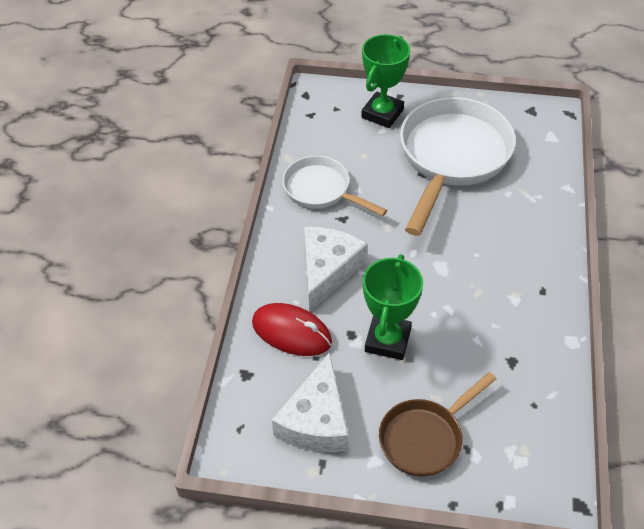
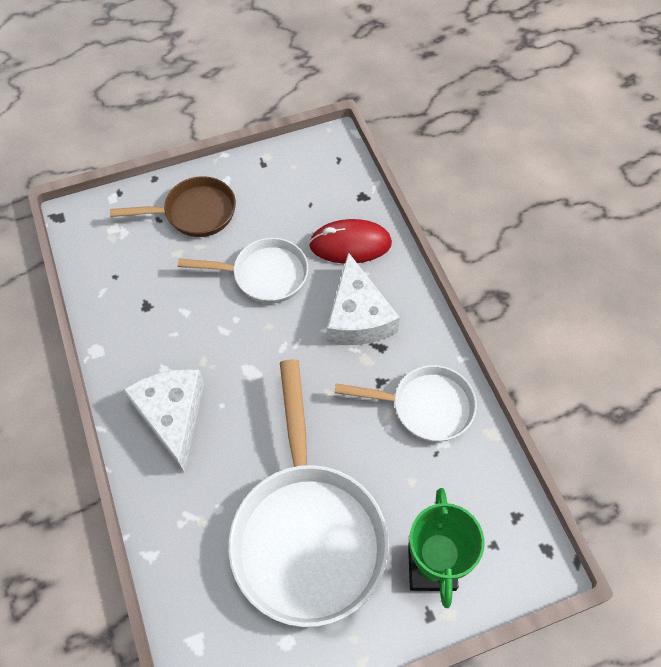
camera: 150 degrees right, 10 degrees up
white cheese [272,352,349,452] -> white cheese moved to [123,369,204,473]
green trophy [363,254,423,360] -> white pan [178,238,308,303]
brown pan [379,372,496,477] -> brown pan turned 60 degrees clockwise [110,176,236,237]

